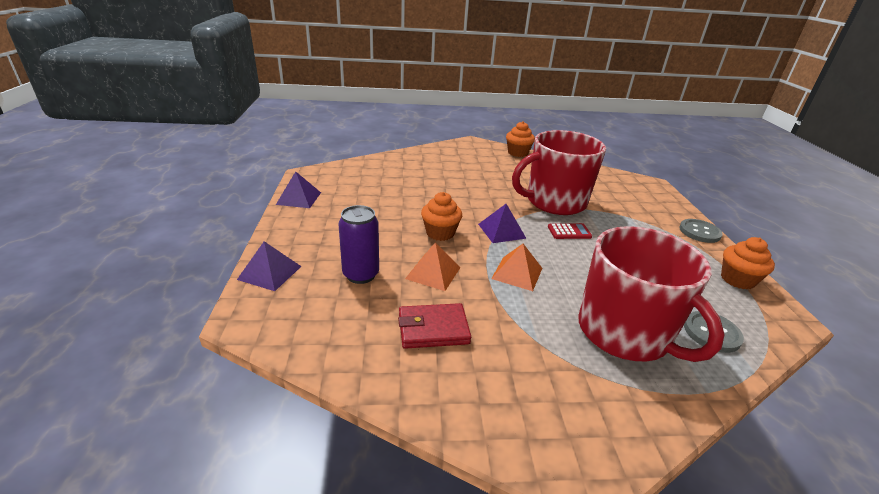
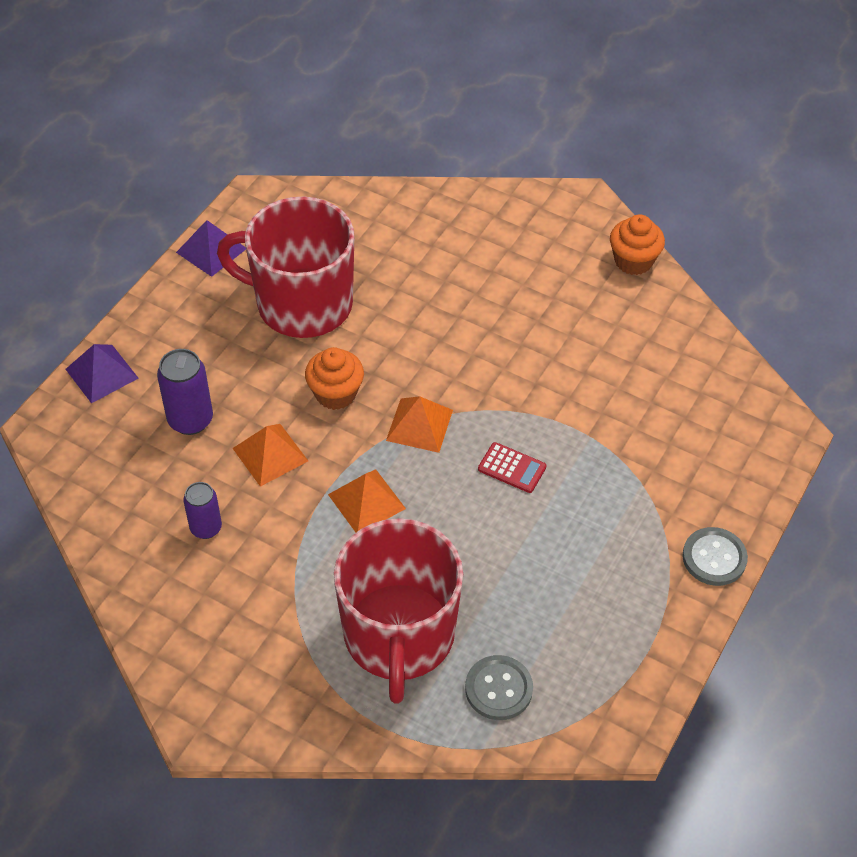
camera: 35 degrees right, 20 degrees up
red wallet [398,303,471,349] -> purple can [183,482,222,539]
purple pyramid [478,204,527,243] -> orange pyramid [386,396,453,453]
red mug [512,130,606,215] -> red mug moved to [217,197,354,338]
orange cupcake [721,237,775,290] -> none

